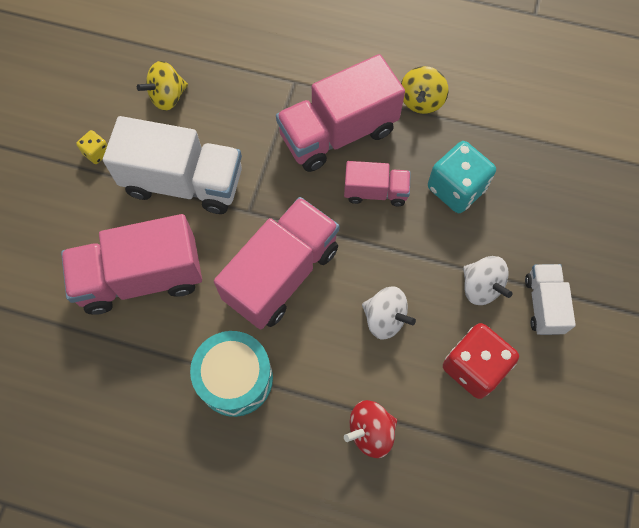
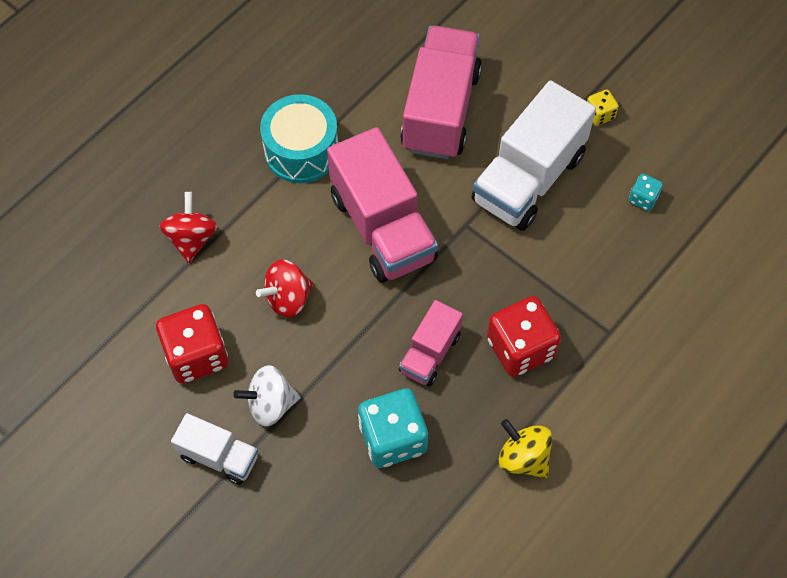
camera: 115 degrees right, 5 degrees down
yellow spinning top [137,61,188,111] -> turquoise dice [629,174,663,211]
pink truck [276,54,405,172] -> red dice [487,296,561,377]
white spinning top [362,286,416,339] -> red spinning top [256,259,314,318]

